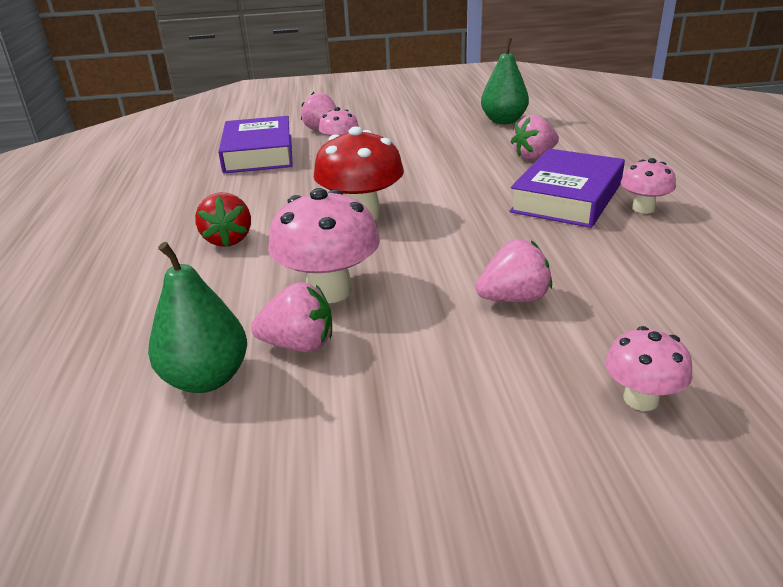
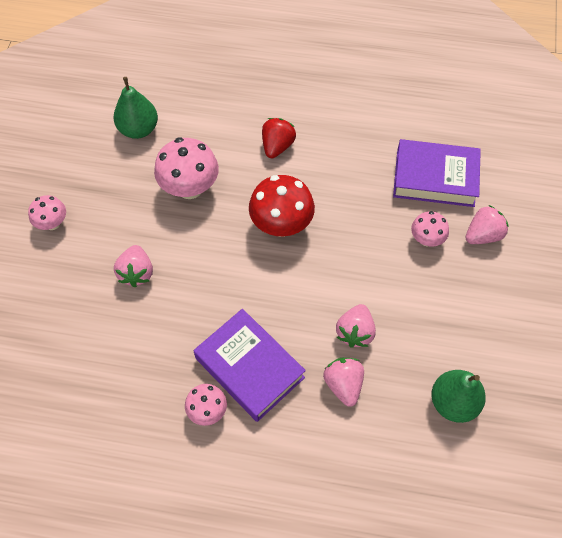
camera: 105 degrees right, 30 degrees up
red strawberry [195,192,251,247] -> red strawberry turned 105 degrees clockwise [262,118,296,158]
pink strawberry [251,282,332,352] -> pink strawberry moved to [336,304,376,348]
pink mushroom [605,326,692,411] -> pink mushroom moved to [28,195,66,230]

